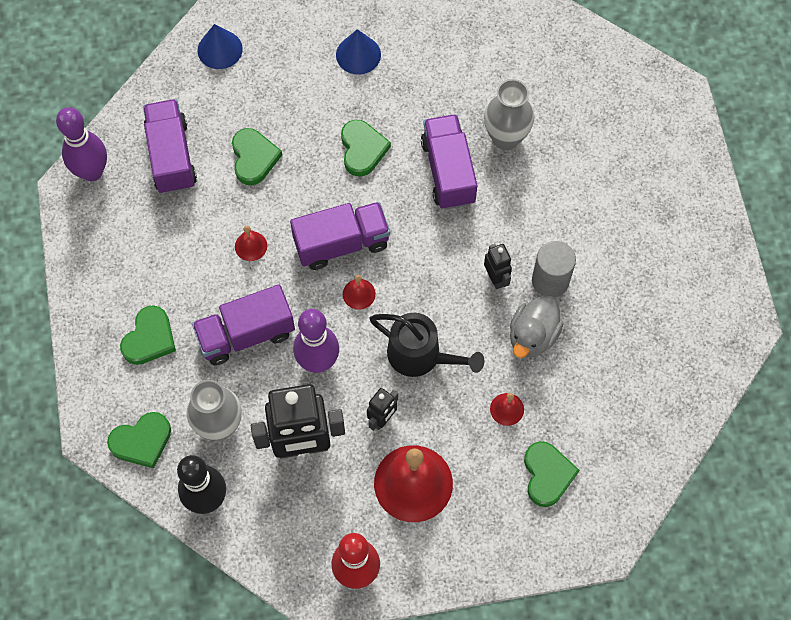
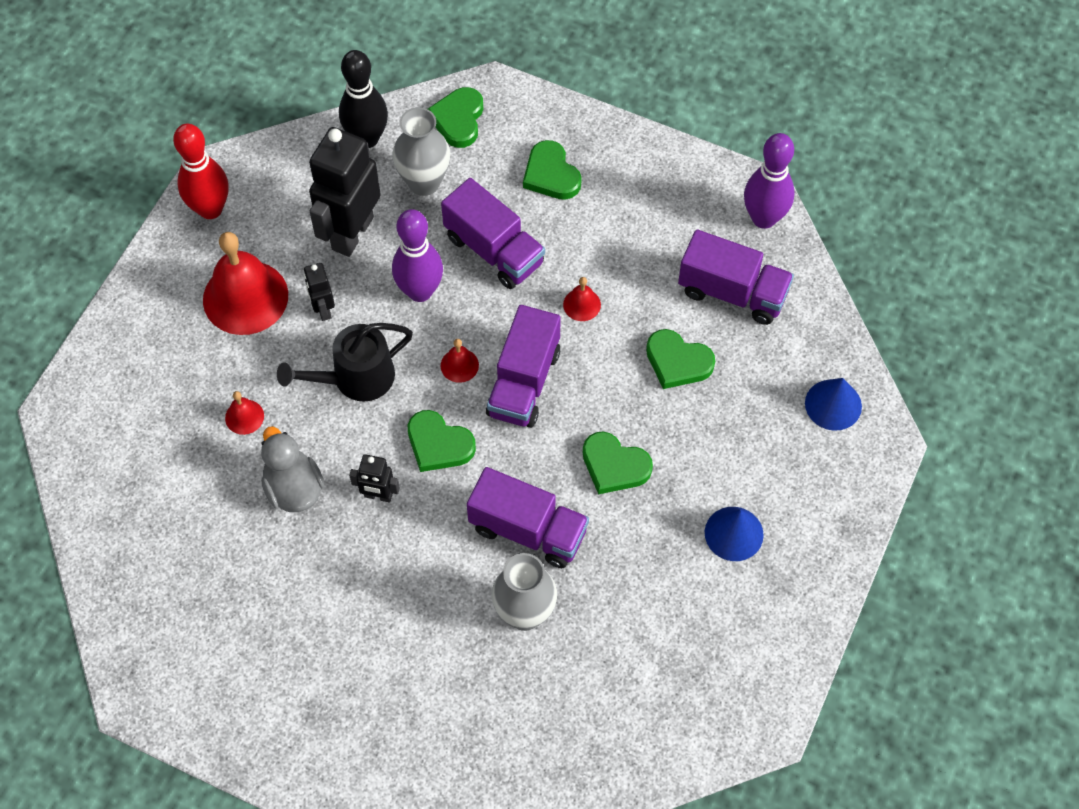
camera: 125 degrees right, 5 degrees down
purple truck [192,285,295,365] -> purple truck turned 120 degrees clockwise [441,178,545,289]
green heart [524,441,579,507] -> green heart moved to [408,410,476,472]
grey cylinder [532,241,576,298] -> none

